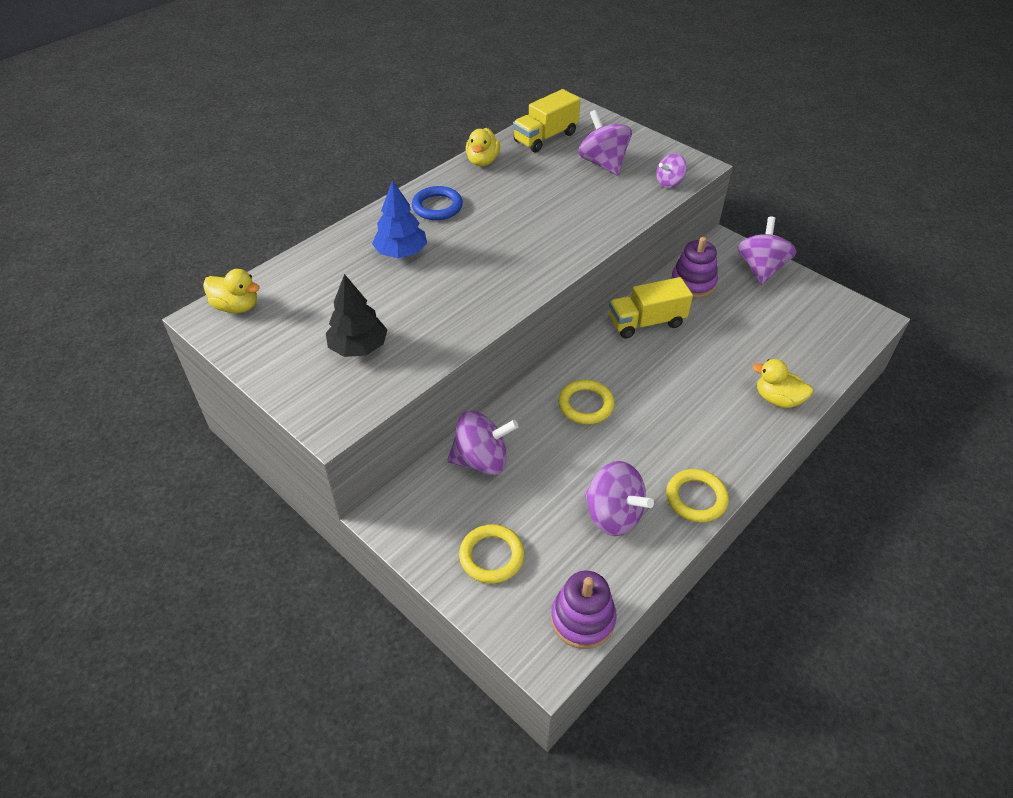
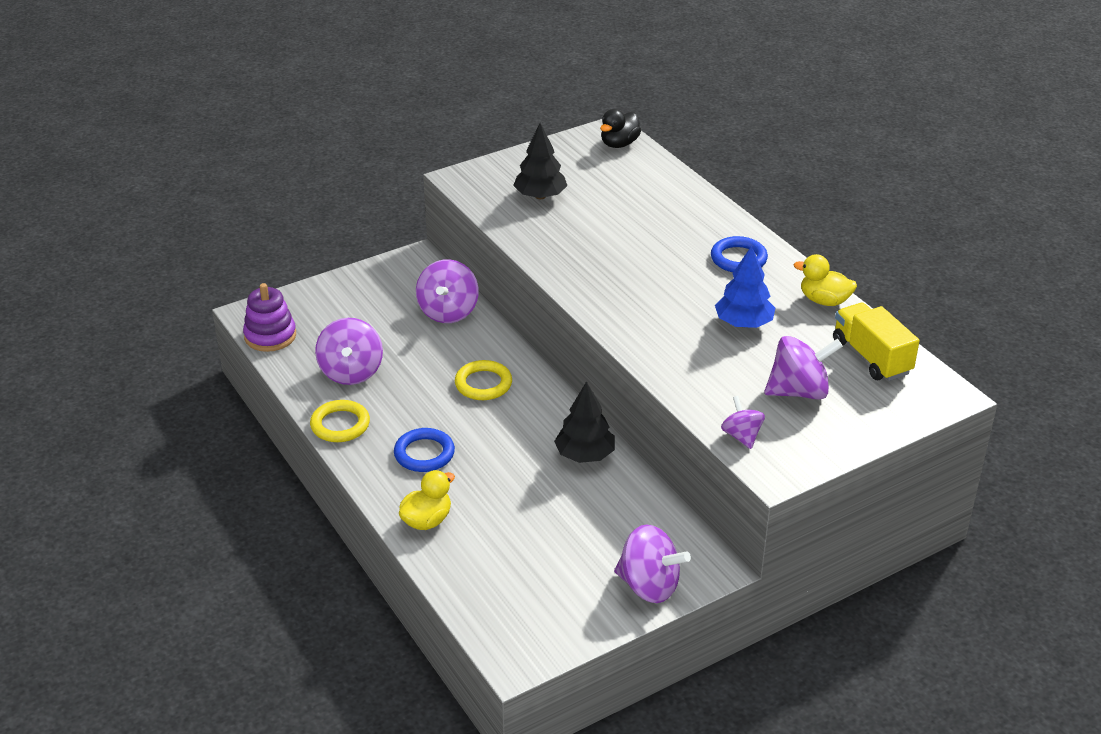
camera: 105 degrees right, 10 degrees down
yellow duck [203,269,260,313] -> black duck [600,109,641,148]
blue tree [372,180,427,258] -> blue tree moved to [715,246,775,328]
yellow ring [459,524,524,583] -> none
purple spinning top [585,461,654,536] -> purple spinning top turned 60 degrees counterclockwise [315,318,383,385]
yellow truck [609,277,693,339] -> black tree [554,381,615,463]
purple stacking toy [671,237,718,298] -> none
none -> blue ring [394,428,455,472]

